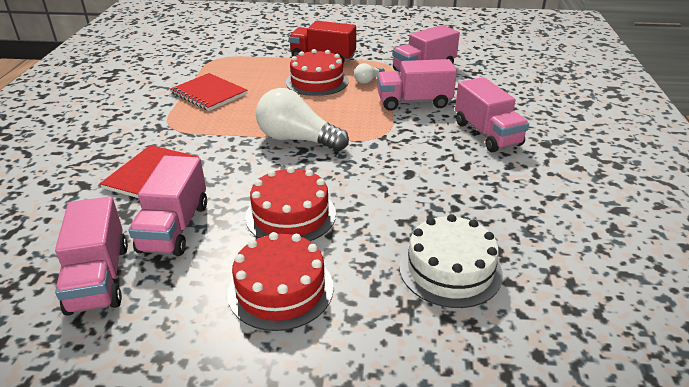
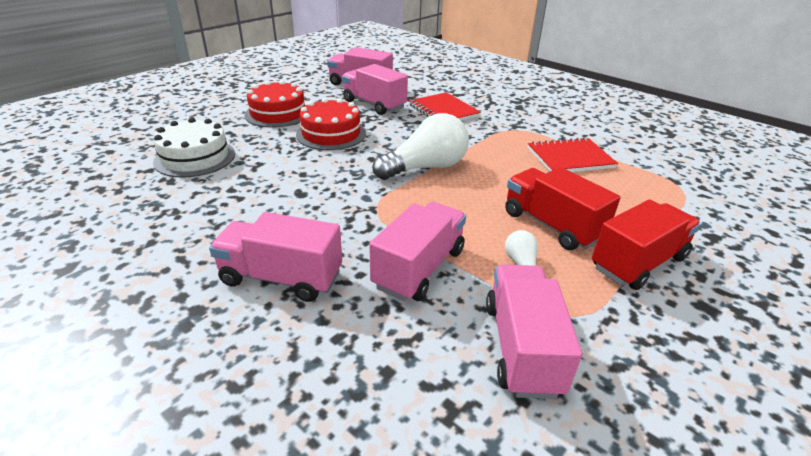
camera: 125 degrees right, 0 degrees up
red cake [286,49,349,96] -> red truck [505,167,620,250]

